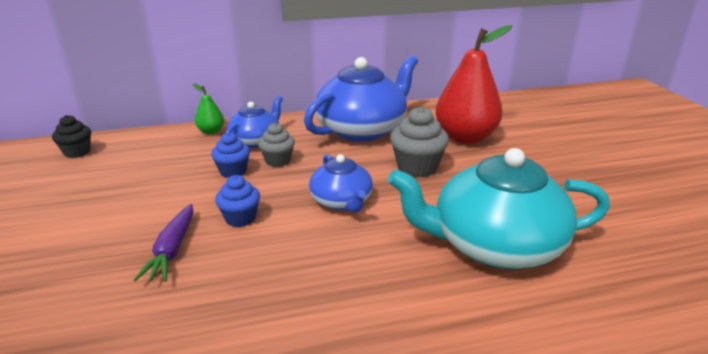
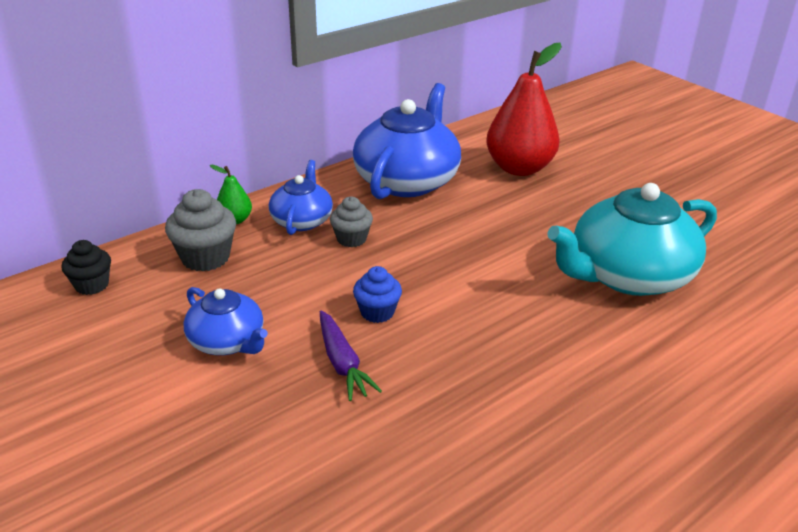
camera: 25 degrees left, 5 degrees up
blue cupcake [211,132,250,178] -> none
blue teapot [309,154,373,213] -> blue teapot moved to [183,287,268,355]
grey cupcake [390,106,449,178] -> grey cupcake moved to [165,189,236,272]

